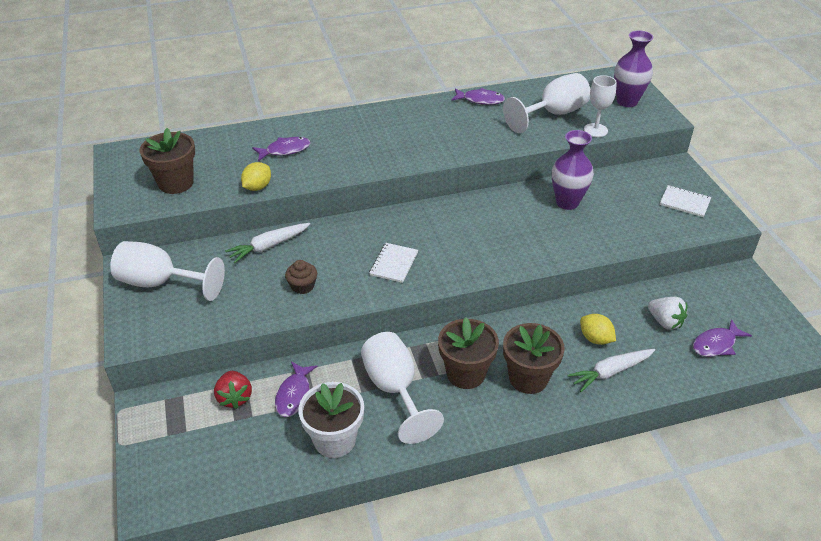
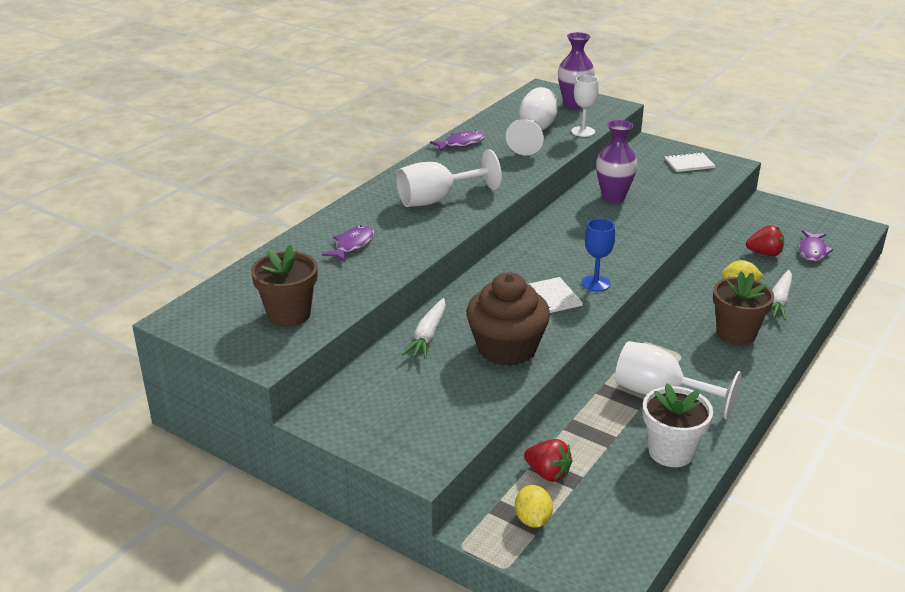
camera: 40 degrees left, 10 degrees down
white goblet [110,241,225,301] -> white goblet moved to [396,149,502,207]
yellow lemon [241,162,271,191] -> yellow lemon moved to [515,485,553,528]
purple fish [275,362,317,417] -> none
brown cupcake [285,260,317,294] -> brown cupcake [466,272,550,366], size x2.29
brown flower pot [438,318,499,389] -> none
white strawberry [648,297,687,330] -> red strawberry [746,225,784,256]
none -> blue goblet [581,218,615,291]

